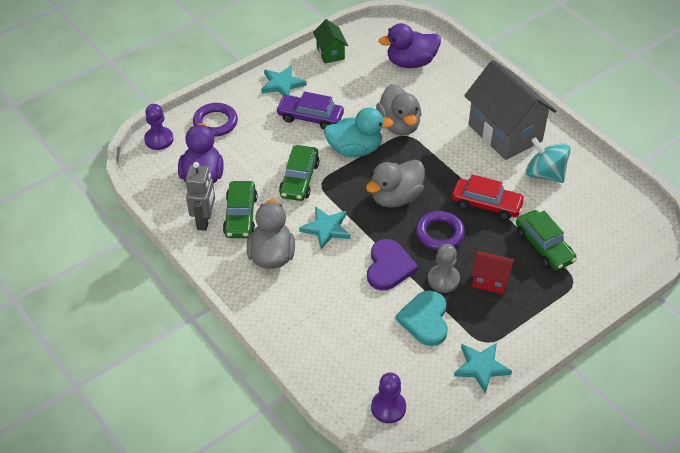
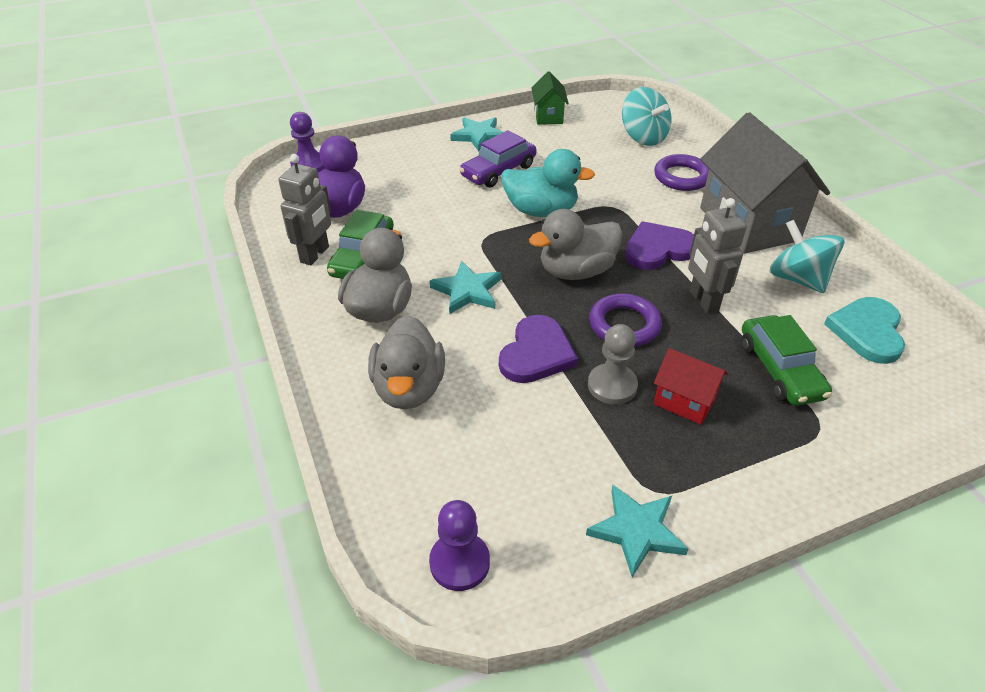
camera: 15 degrees right, 5 degrees down
purple ring [193,103,238,137] -> purple ring moved to [654,154,709,191]
purple car [276,91,344,130] -> purple car turned 75 degrees counterclockwise [459,130,536,187]
green car [279,145,319,201] -> none
grey duck [376,84,422,136] -> grey duck moved to [368,315,445,409]
purple duck [379,23,441,68] -> turquoise spinning top [622,87,672,146]
turquoise heart [395,290,448,346] -> turquoise heart moved to [824,297,905,364]
red car [452,174,525,220] -> grey robot [688,198,747,314]
none -> purple heart [625,221,694,270]

